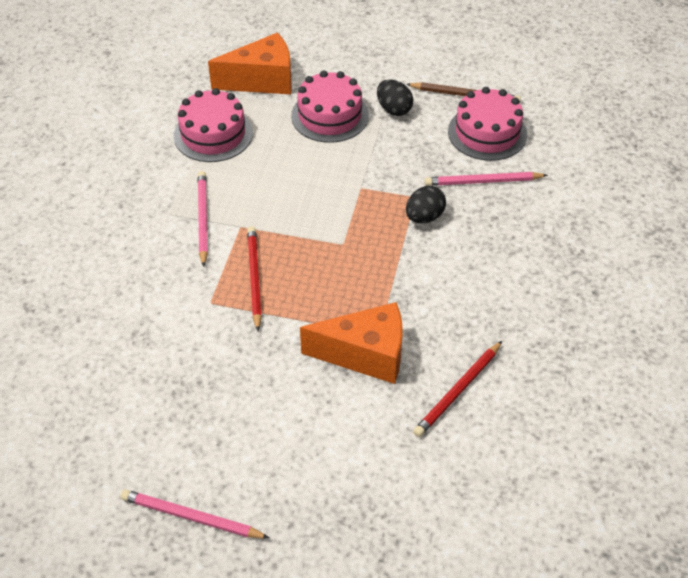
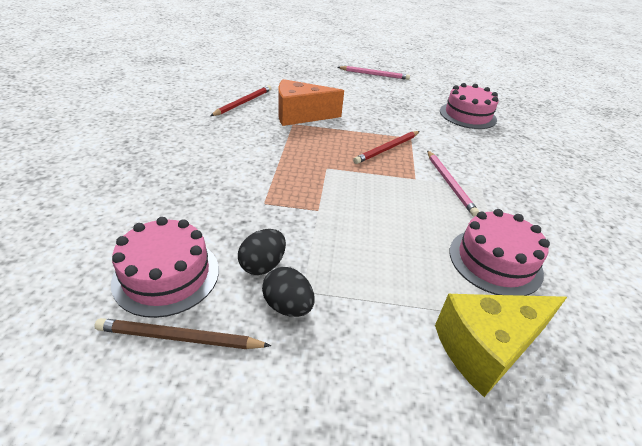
camera: 170 degrees right, 10 degrees down
orange cheese [208,33,292,94] -> yellow cheese [435,294,567,397]
red pencil [247,226,262,331] -> red pencil turned 60 degrees clockwise [353,131,420,164]
pink cake [291,70,369,143] -> pink cake moved to [440,83,499,129]
black egg [406,186,446,223] -> black egg moved to [238,229,286,275]
pink pencil [425,172,548,186] -> none

